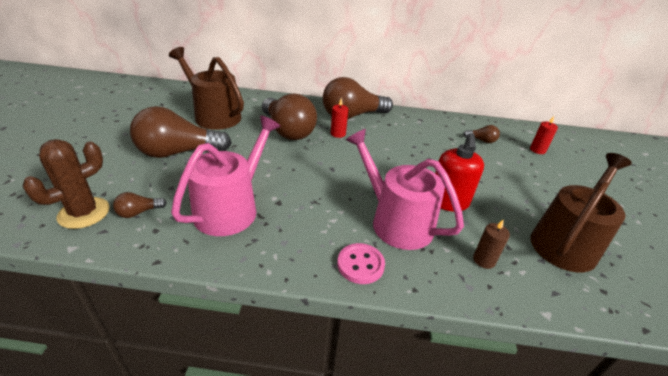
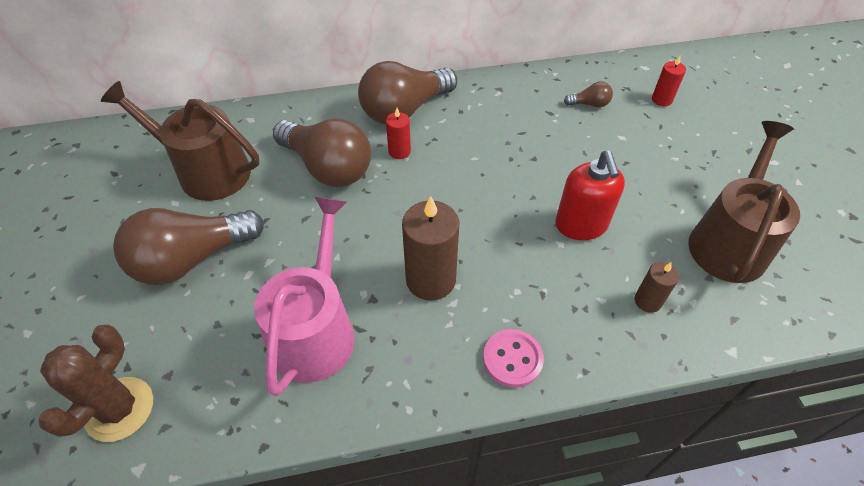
camera: 15 degrees left, 15 degrees up
brown light bulb [113,192,167,218] -> none
pink watering can [346,129,464,250] -> none
none -> brown candle [402,196,460,301]

